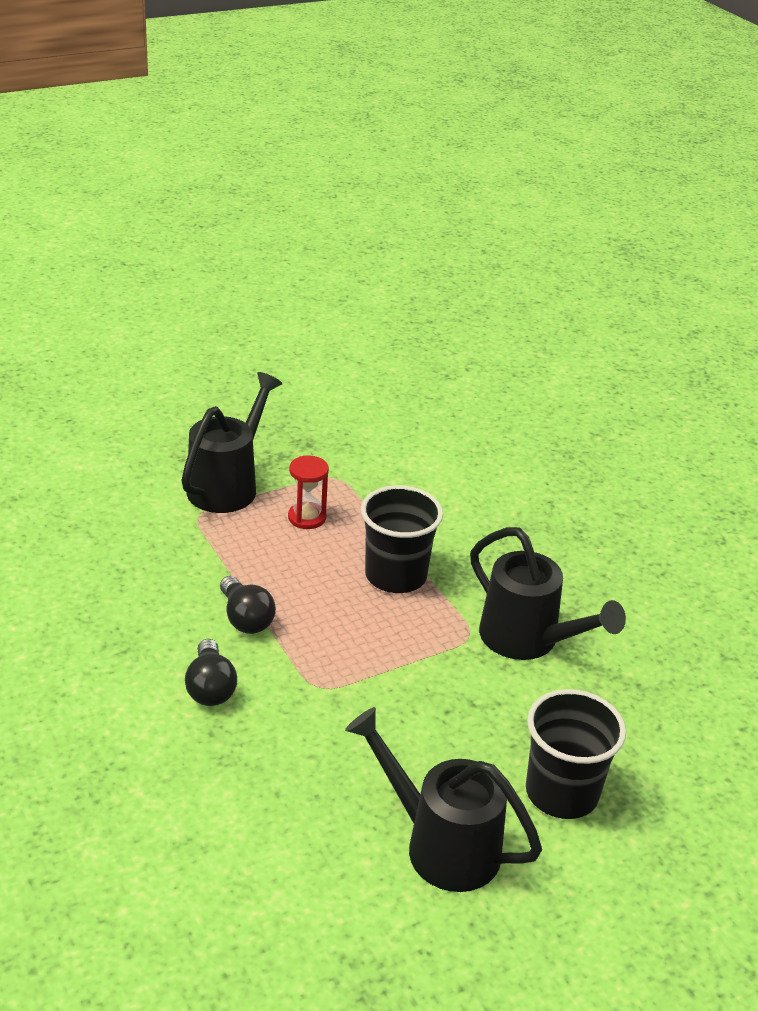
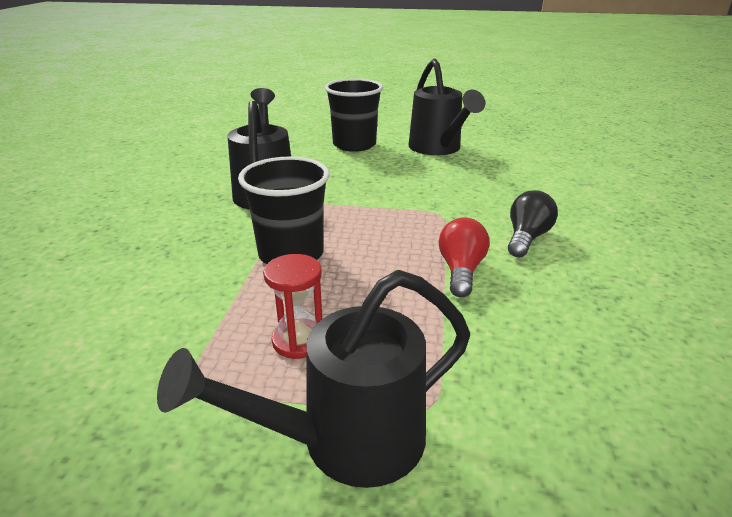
camera: 140 degrees left, 5 degrees down
black light bulb [220,576,276,634] -> red light bulb [439,217,489,297]

